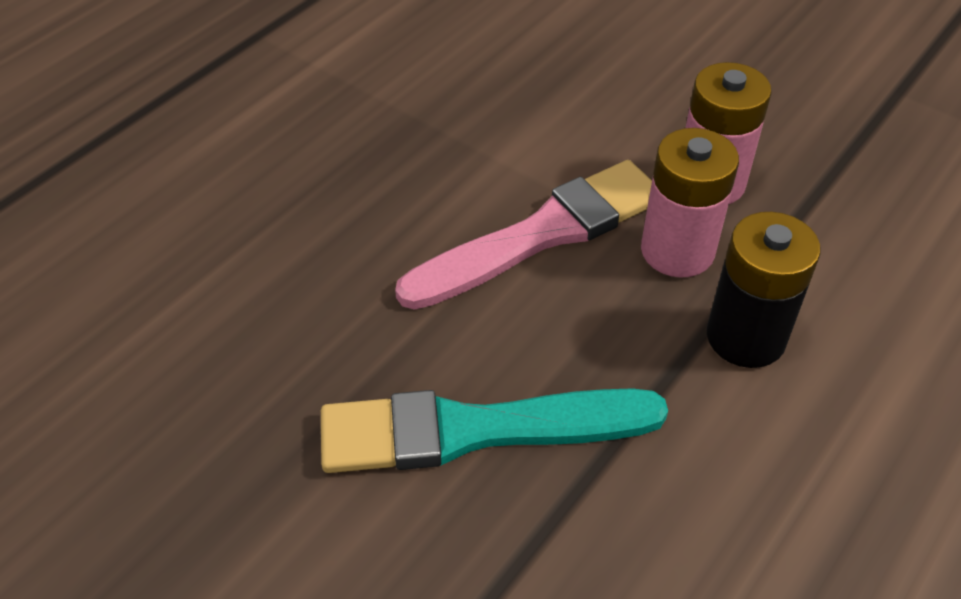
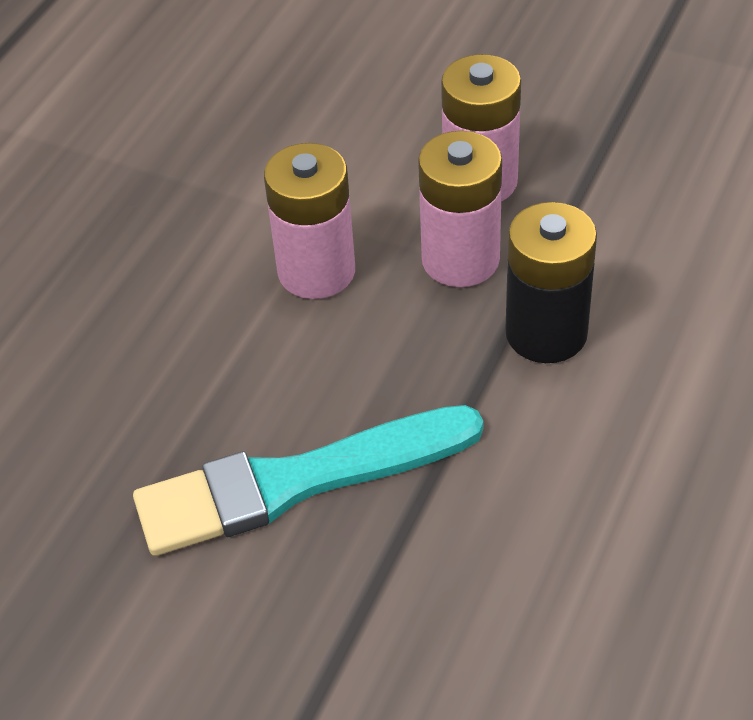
camera: 10 degrees left, 0 degrees up
pink brush [395,160,652,310] -> pink battery [264,143,355,299]

